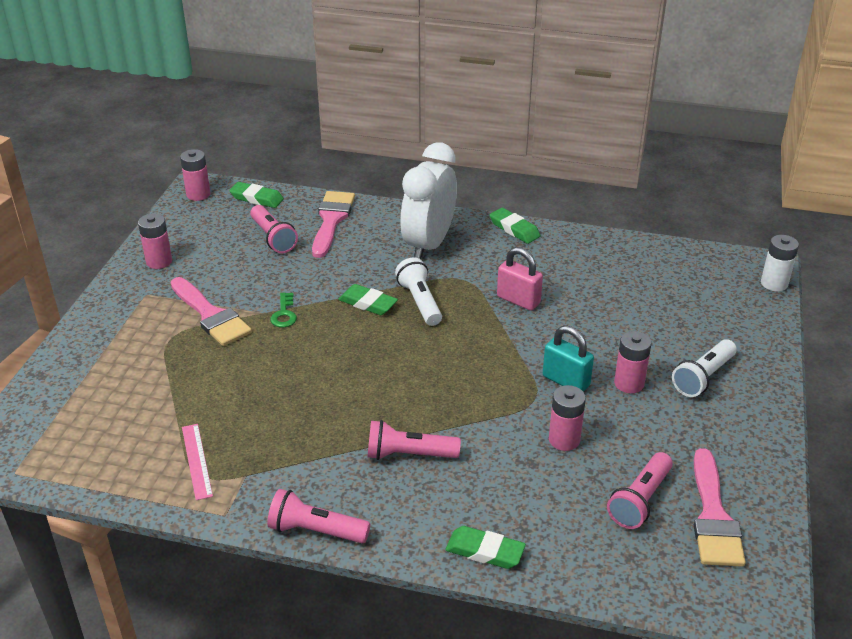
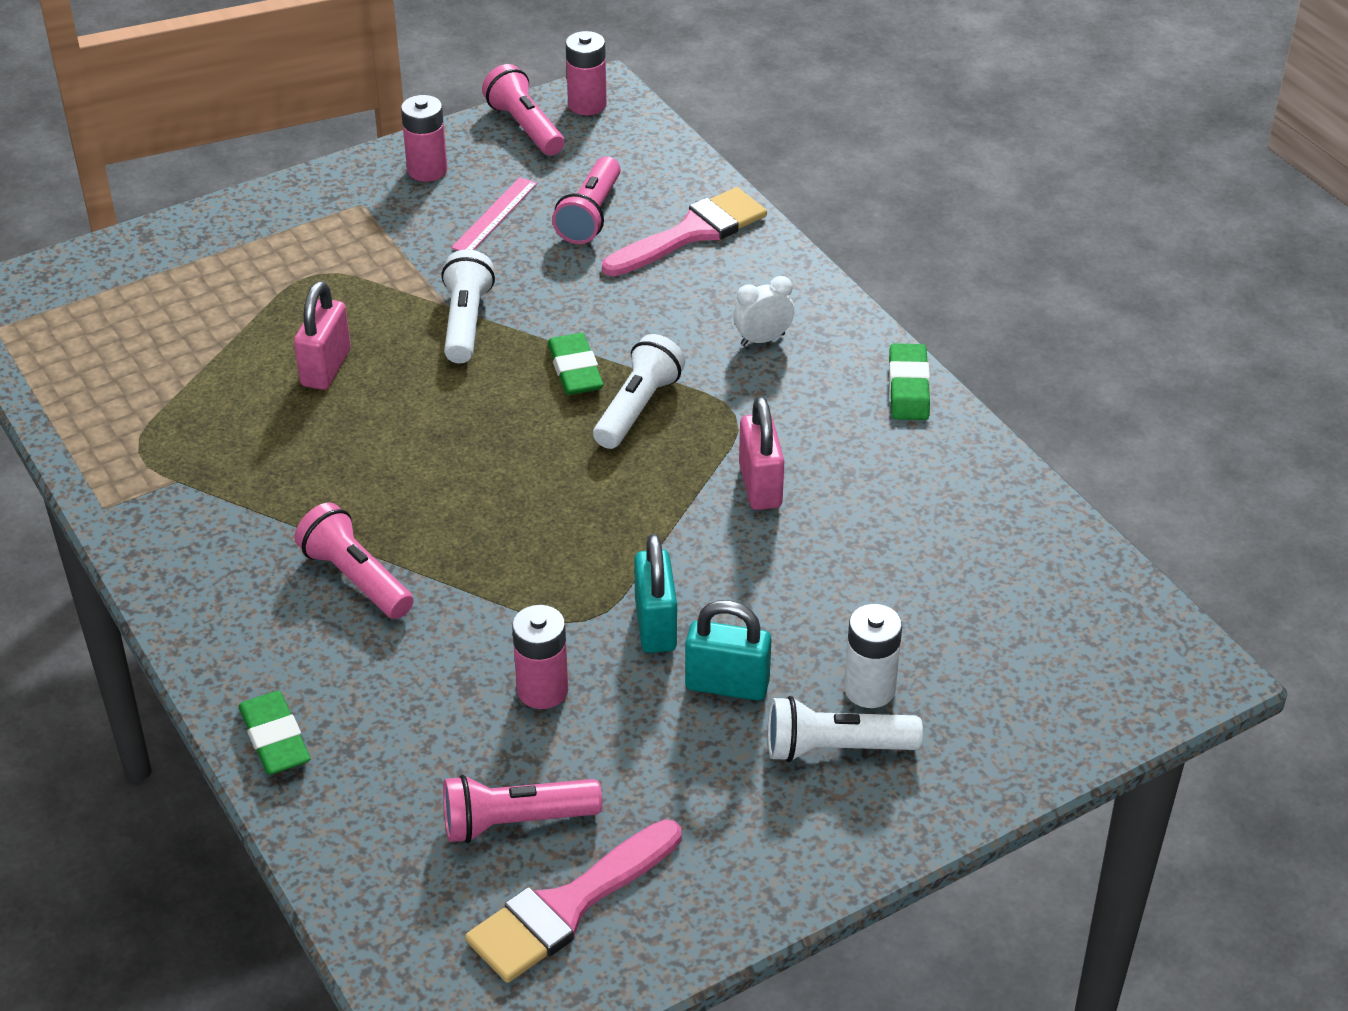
camera: 45 degrees right, 5 degrees up
pink brush [171,277,252,346] -> none
pink ruler [182,424,213,500] -> pink ruler moved to [451,177,537,251]
green eraser [229,182,284,208] -> none
pink flashlight [267,489,370,543] -> pink flashlight moved to [482,64,564,156]
green key [270,292,297,328] -> white flashlight [441,249,495,363]
white clock [400,143,457,259] -> white clock [733,276,794,346], size x0.41
pink battery [614,331,652,393] -> turquoise padlock [685,600,772,701]
white battery [761,235,799,291] -> white battery moved to [844,604,902,708]
none -> pink padlock [294,281,351,390]

